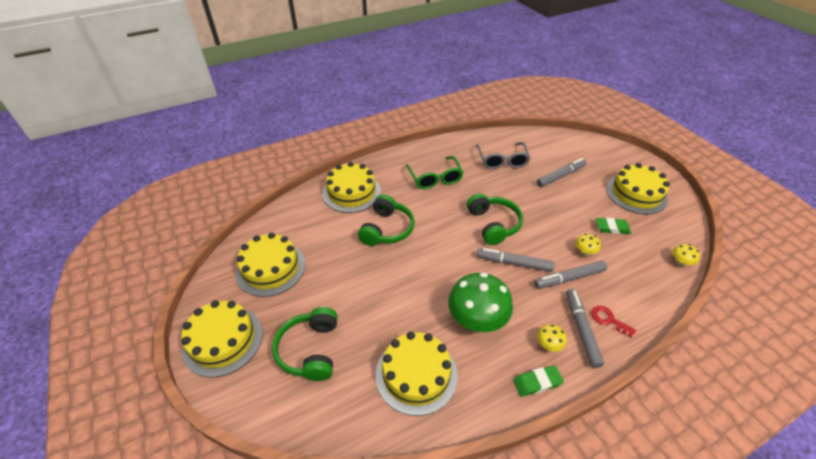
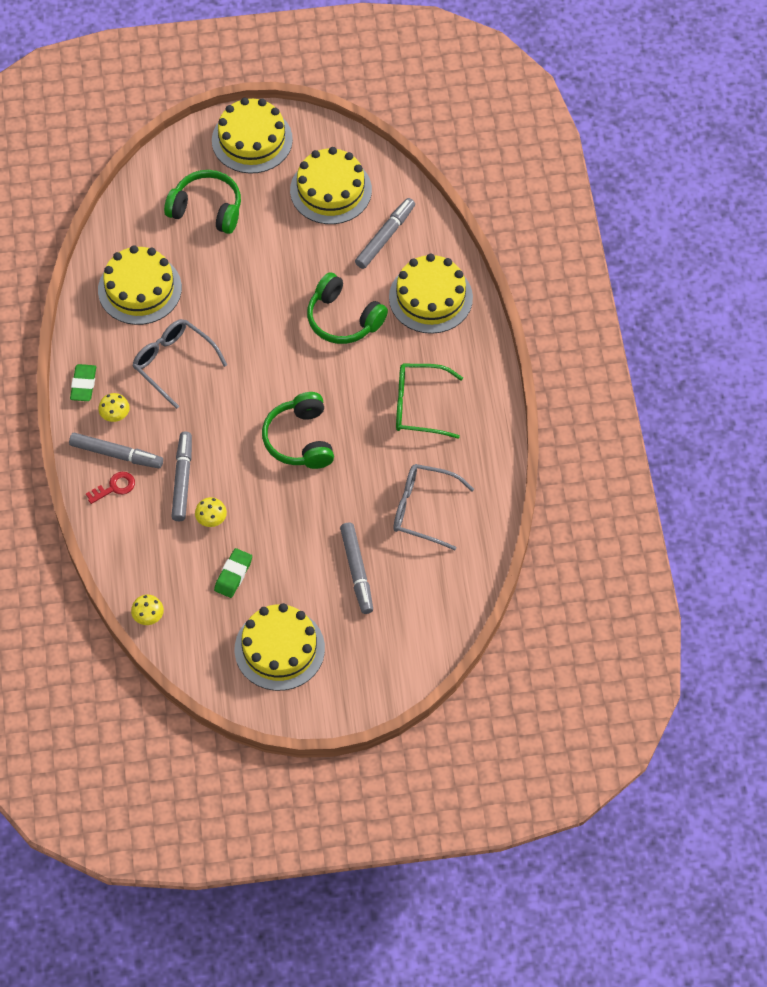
camera: 110 degrees right, 15 degrees up
green mushroom [448,272,513,332] -> grey glasses [132,319,227,409]
green headphones [467,194,523,245] -> green headphones turned 75 degrees clockwise [262,392,334,469]
grey marker [477,248,554,272] -> grey marker moved to [355,198,415,269]

